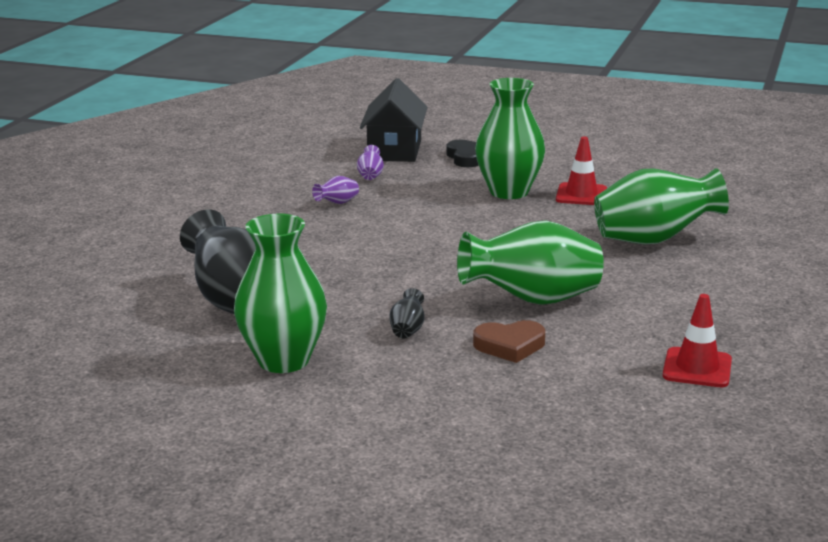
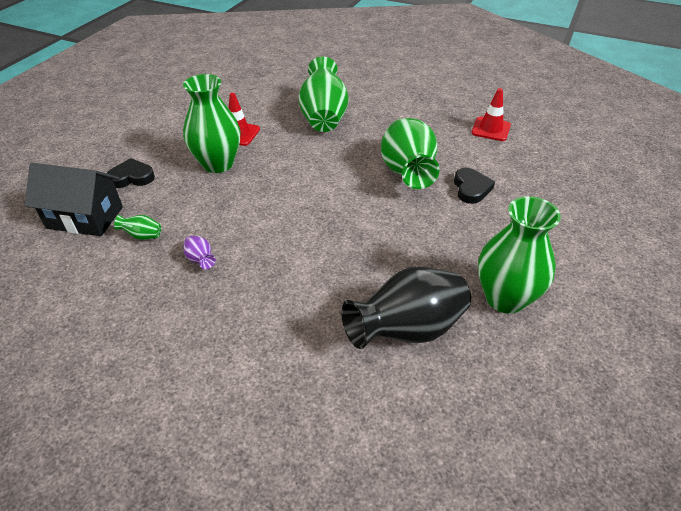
camera: 85 degrees left, 20 degrees up
purple vase [357,145,384,180] -> green vase [114,215,161,240]
black vase [389,288,424,338] -> none
brown heart [473,320,545,363] -> black heart [454,168,495,204]

